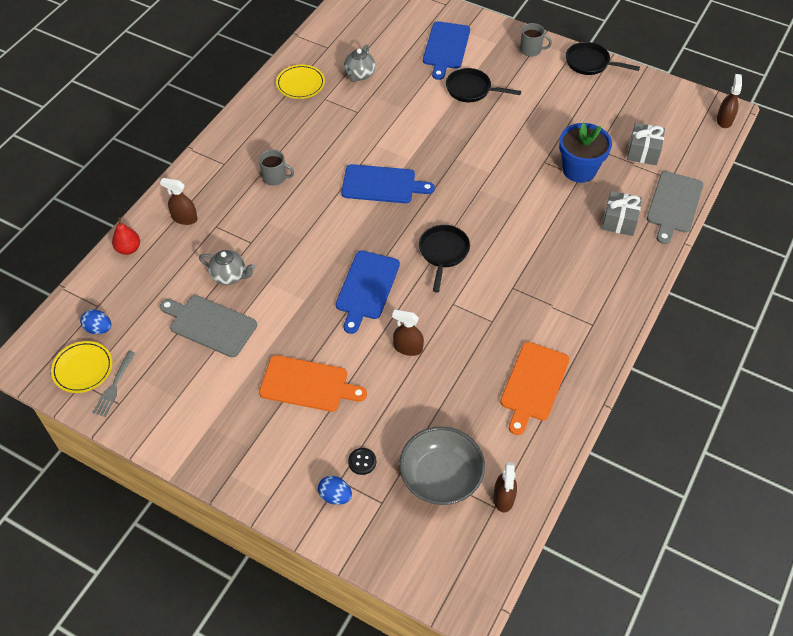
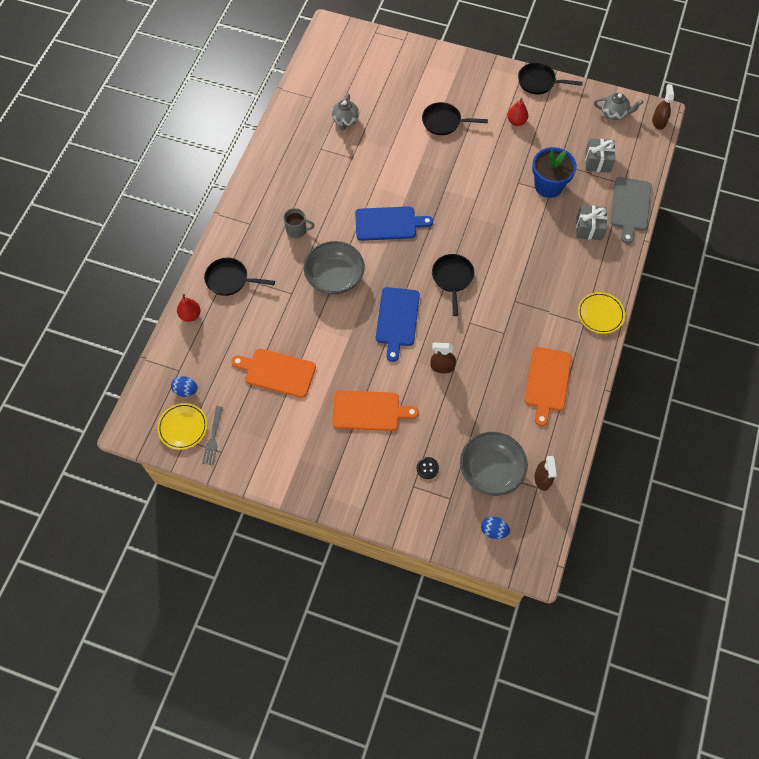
camera: 10 degrees left, 10 degrees up
brown spray bottle [160,178,198,225] -> black pan [204,258,275,296]
grey cutting board [160,295,257,357] -> orange cutting board [231,349,316,398]
grey teapot [199,250,255,285] -> grey teapot moved to [594,93,643,120]
yellow plate [276,65,325,99] -> yellow plate moved to [578,292,625,334]
blue egg [318,476,352,505] -> blue egg moved to [481,516,510,539]
blue cutting board [423,21,470,80] -> none
grey mug [520,23,552,57] -> none
none -> grey bowl [304,241,364,295]
none -> red pear [507,98,528,126]

